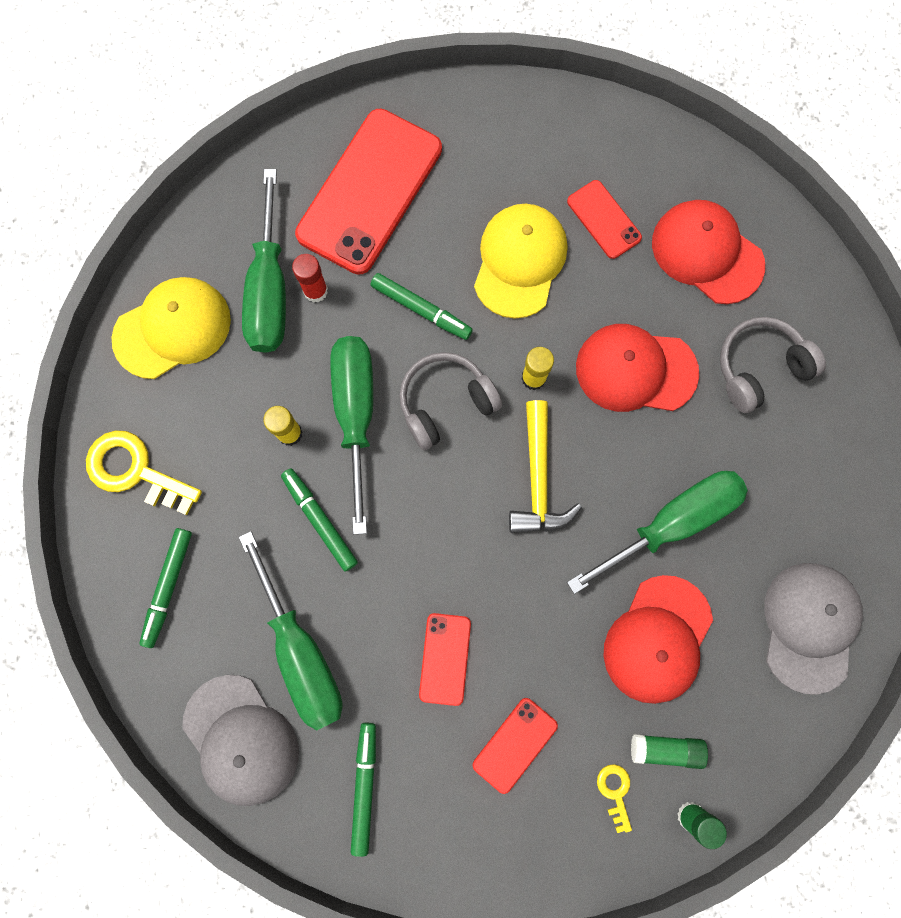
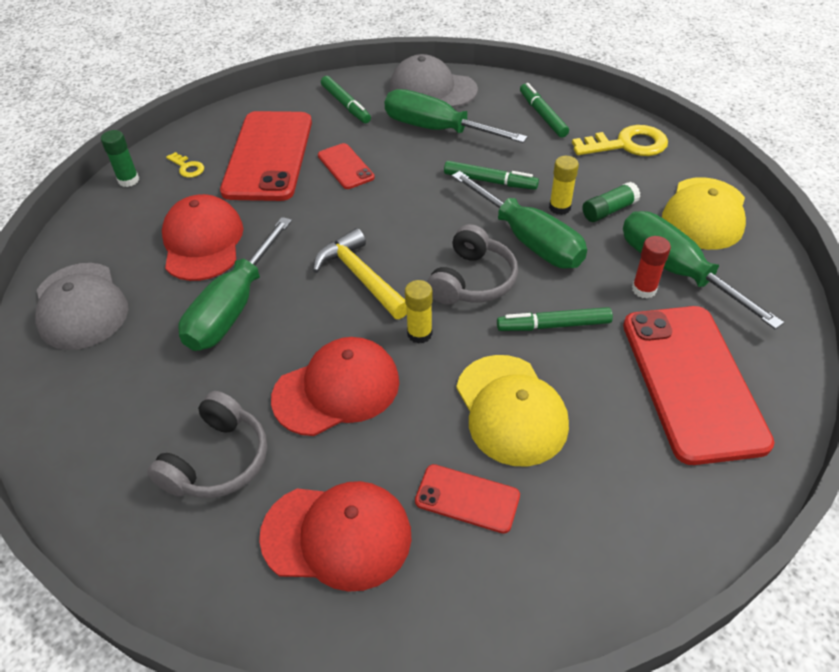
camera: 145 degrees right, 30 degrees down
red phone [473,698,558,794] -> red phone [220,111,312,201], size x2.10
green glue stick [631,734,708,769] -> green glue stick moved to [582,182,640,222]

